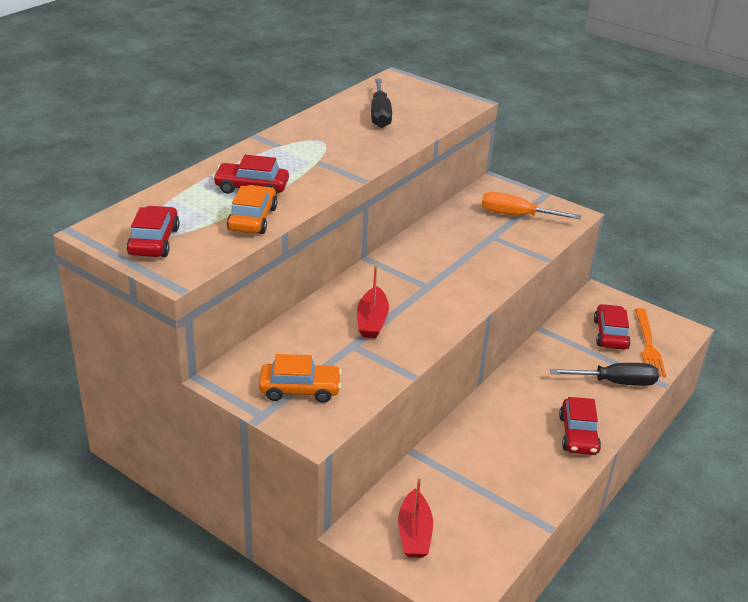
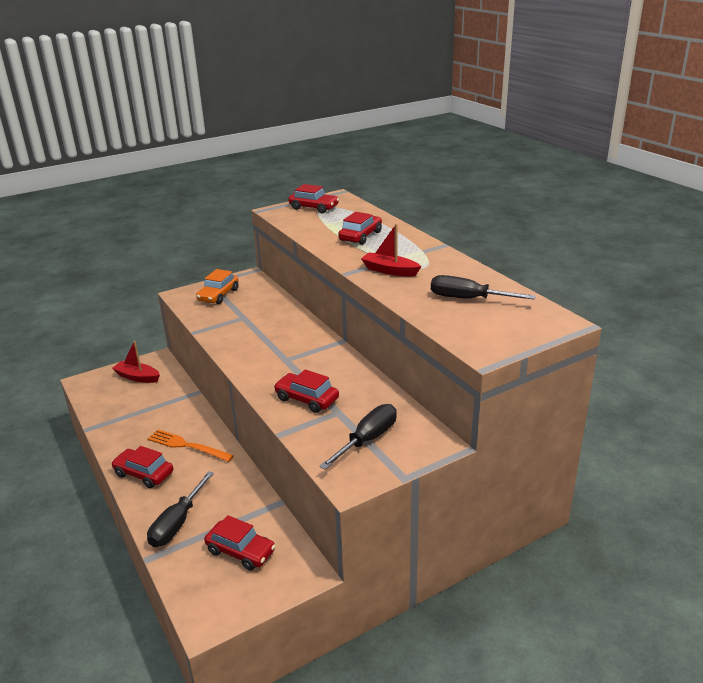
camera: 115 degrees right, 5 degrees down
orange car [227,185,277,234] -> none
red boat [357,264,389,338] -> red boat moved to [361,224,422,276]
orange screwdriver [482,192,581,219] -> black screwdriver [319,404,397,470]
orange fork [635,308,666,377] -> orange fork moved to [147,430,234,462]
none -> red car [274,369,339,413]

